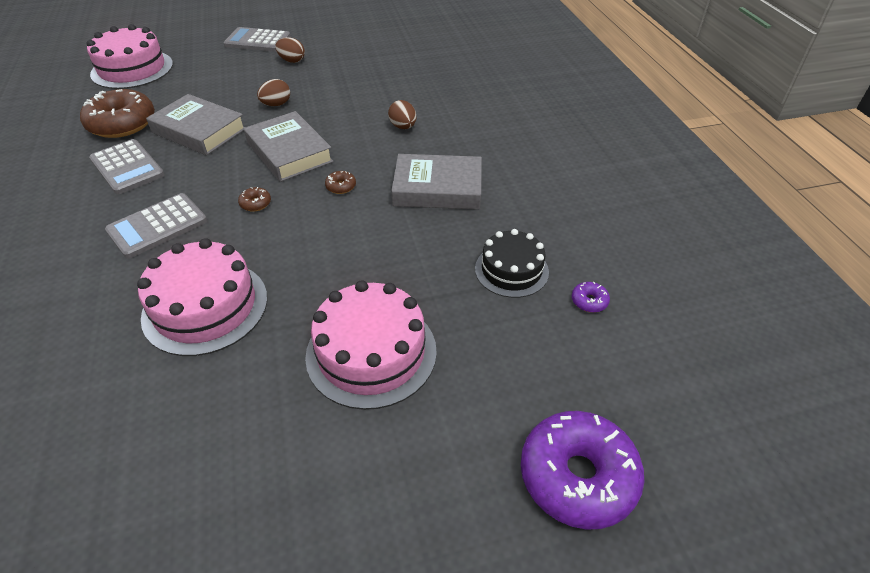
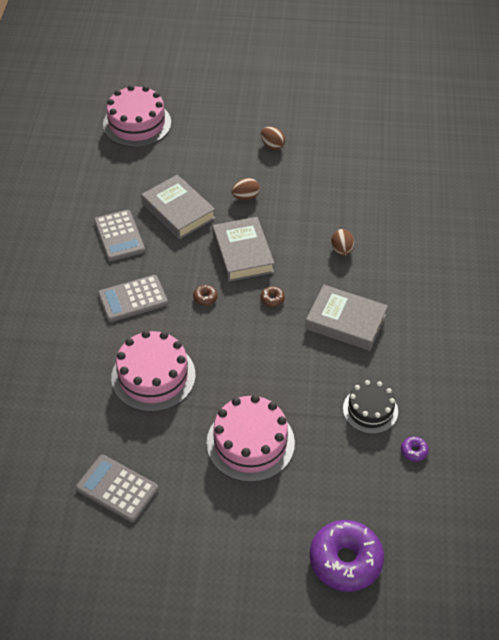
camera: 20 degrees right, 5 degrees up
brown donut [80,89,155,138] -> none
grey calculator [224,27,291,52] -> grey calculator moved to [76,455,158,522]

